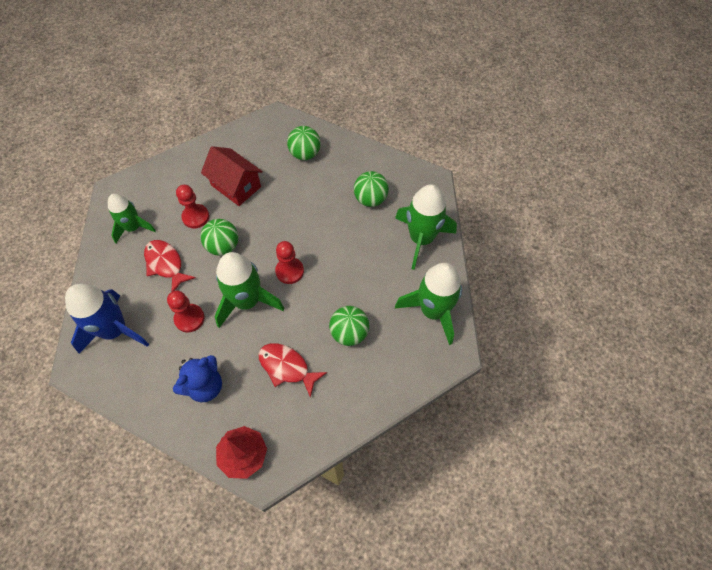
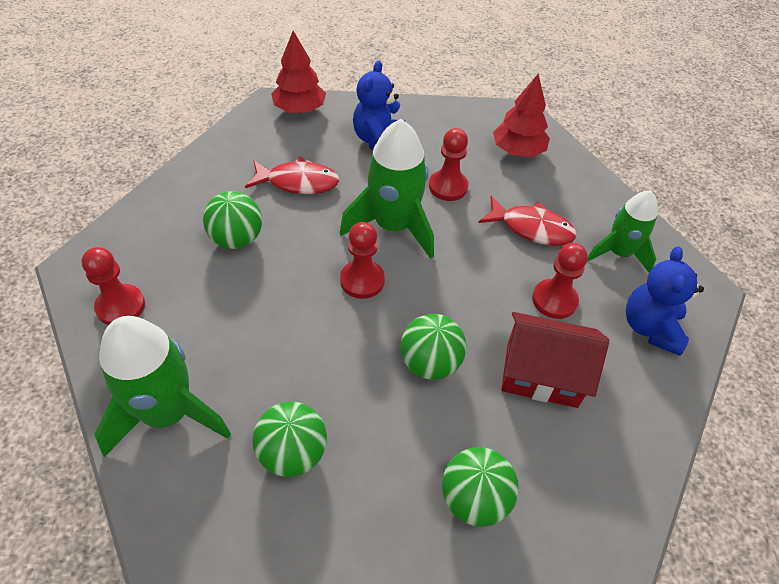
camera: 150 degrees right, 10 degrees down
blue rocket [65,284,149,354] -> red tree [493,74,550,157]
green ball [200,219,238,256] -> green ball moved to [400,314,466,380]
green rocket [395,263,462,345] -> red pawn [81,247,145,325]
none -> blue teddy bear [626,247,704,356]

